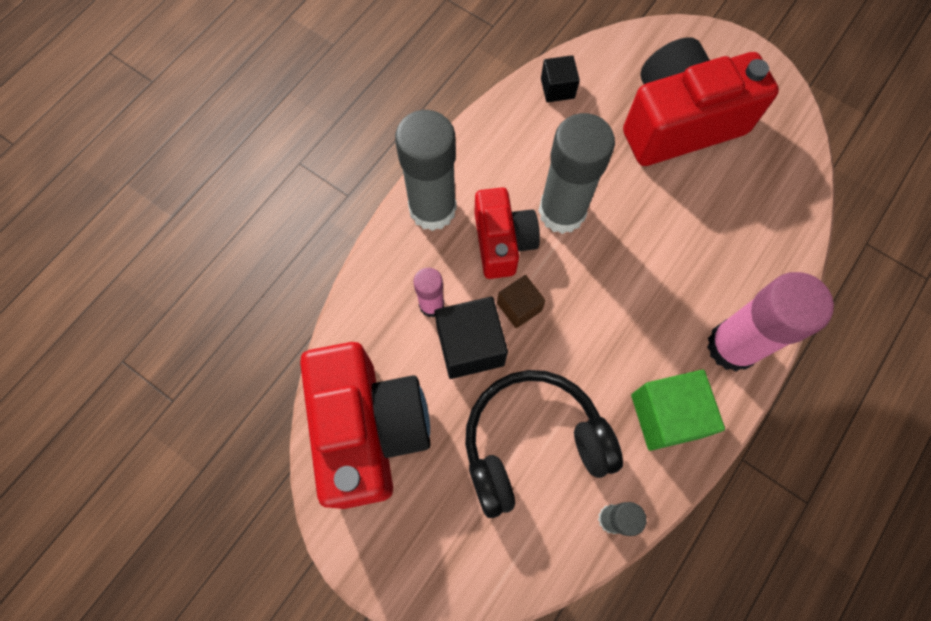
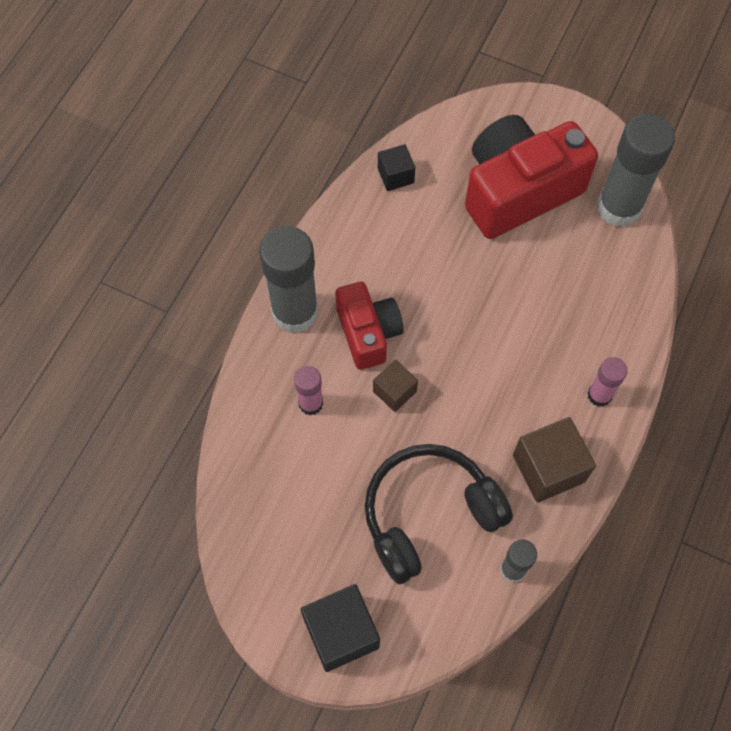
camera: 10 degrees left, 5 degrees down
red camera [300,342,430,509] -> none
black cube [435,297,508,379] -> black cube moved to [301,584,380,672]
grey glue stick [538,113,615,234] -> grey glue stick moved to [597,113,675,227]
green cube [631,370,725,451] -> brown cube [513,417,596,503]
pink glue stick [707,272,834,371] -> pink glue stick [588,357,628,407], size x0.51

